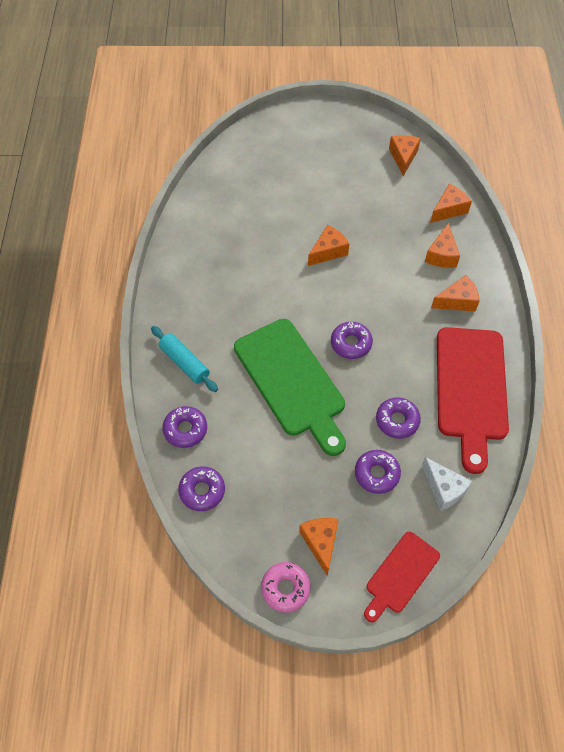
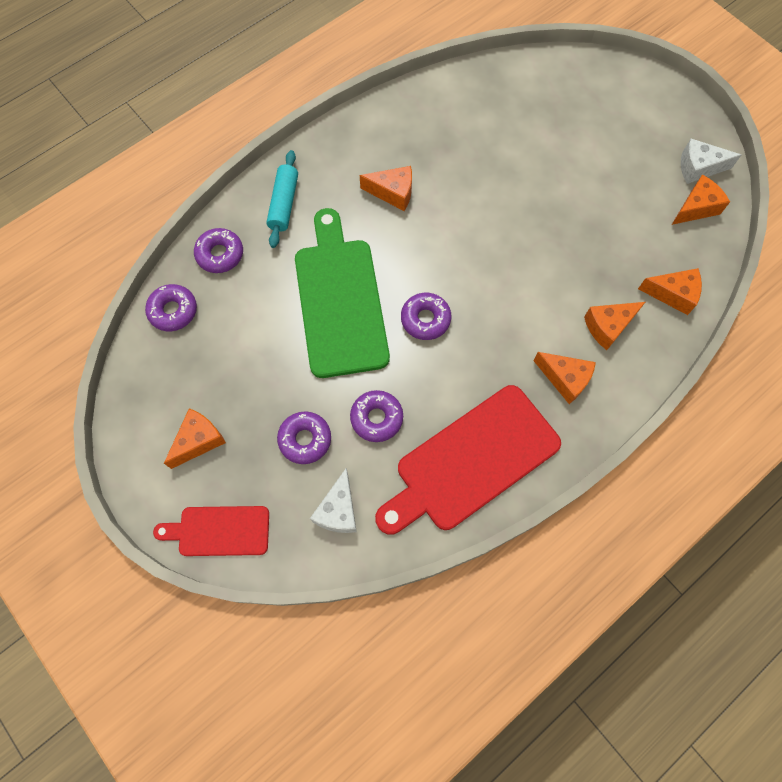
camera: 50 degrees right, 10 degrees up
green cutting board [234,319,346,456] -> green cutting board turned 150 degrees clockwise [295,208,390,378]
pink donut [261,562,311,613] -> none
orange cheese [308,225,349,266] -> orange cheese moved to [360,166,412,211]
none -> white cheese [681,139,741,184]

